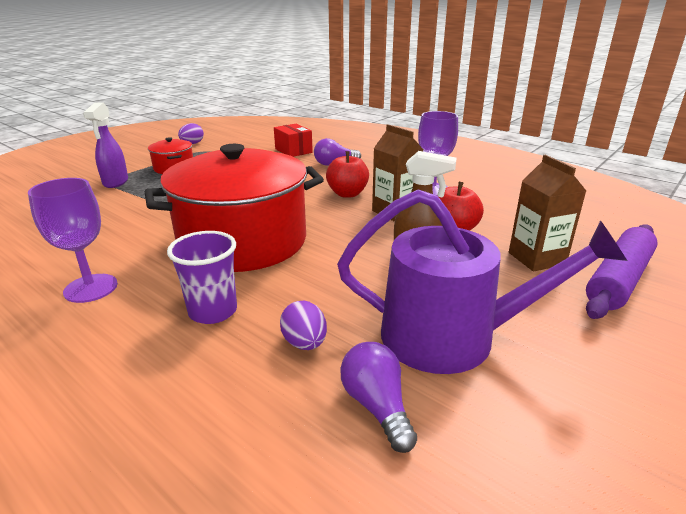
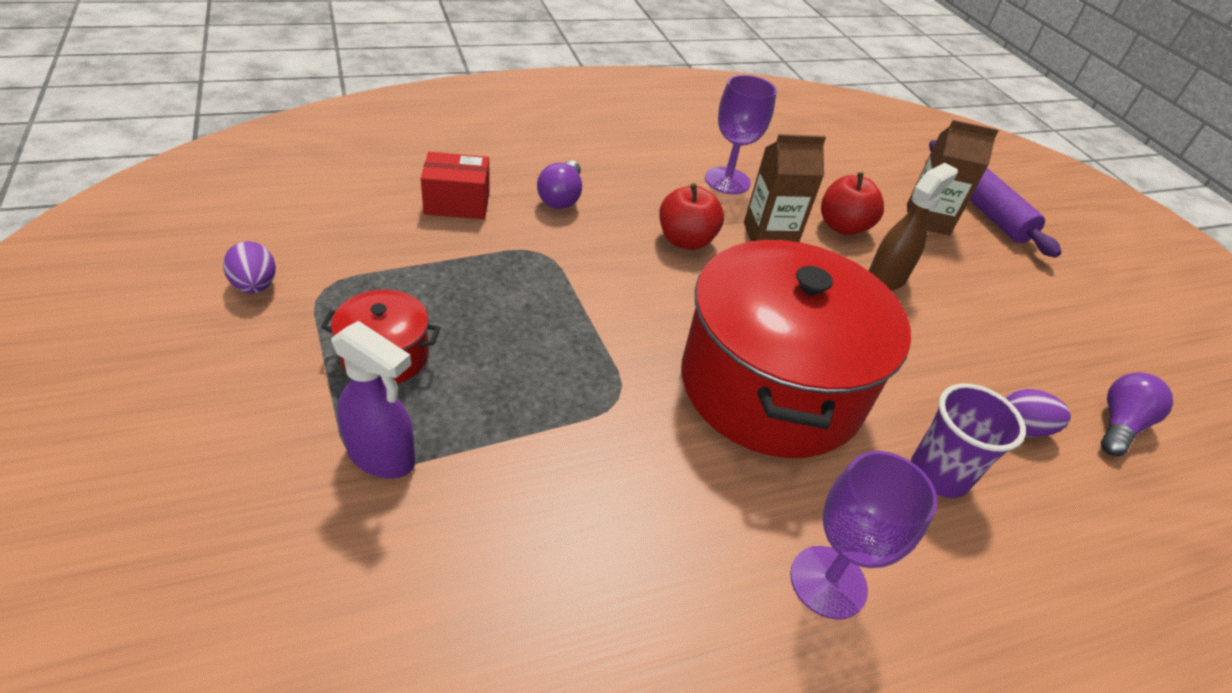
camera: 65 degrees left, 15 degrees up
purple watering can [337,190,627,374] -> none
purple light bulb [340,342,417,453] -> purple light bulb turned 120 degrees clockwise [1101,372,1173,456]

